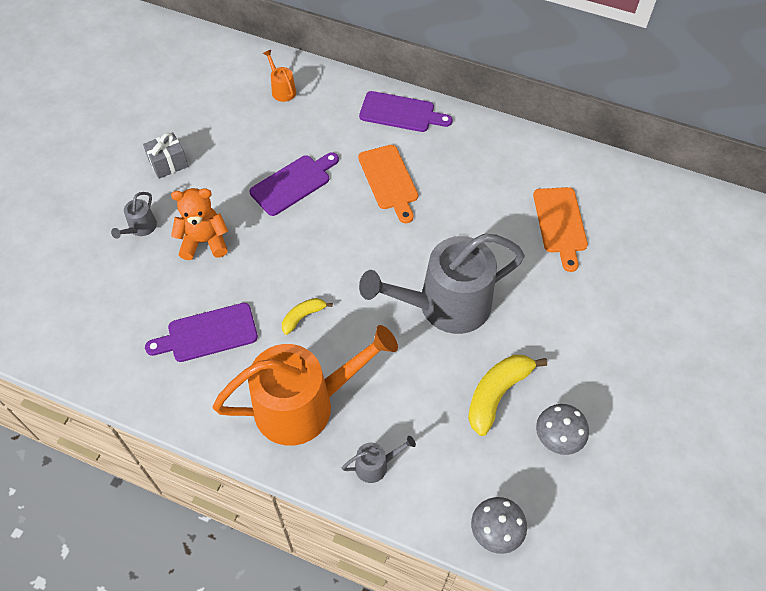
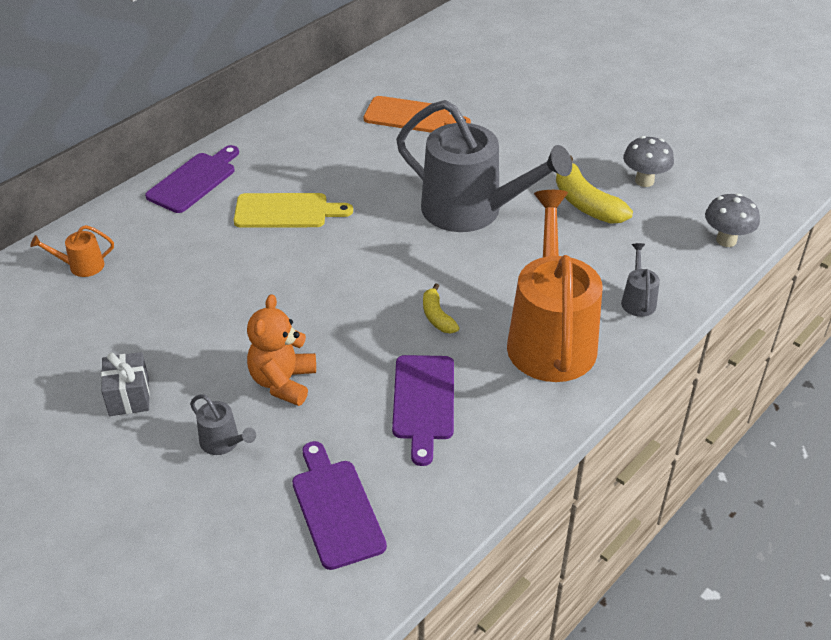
camera: 70 degrees left, 15 degrees down
purple cutting board [249,152,339,216] -> purple cutting board moved to [292,441,387,570]
orange cutting board [358,145,418,223] -> yellow cutting board [234,193,353,228]
grey watering can [359,234,525,334] -> grey watering can turned 60 degrees counterclockwise [396,100,572,232]

